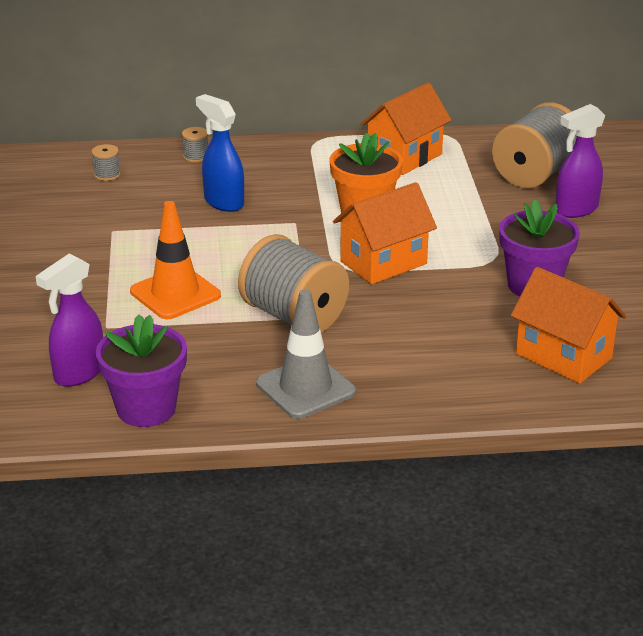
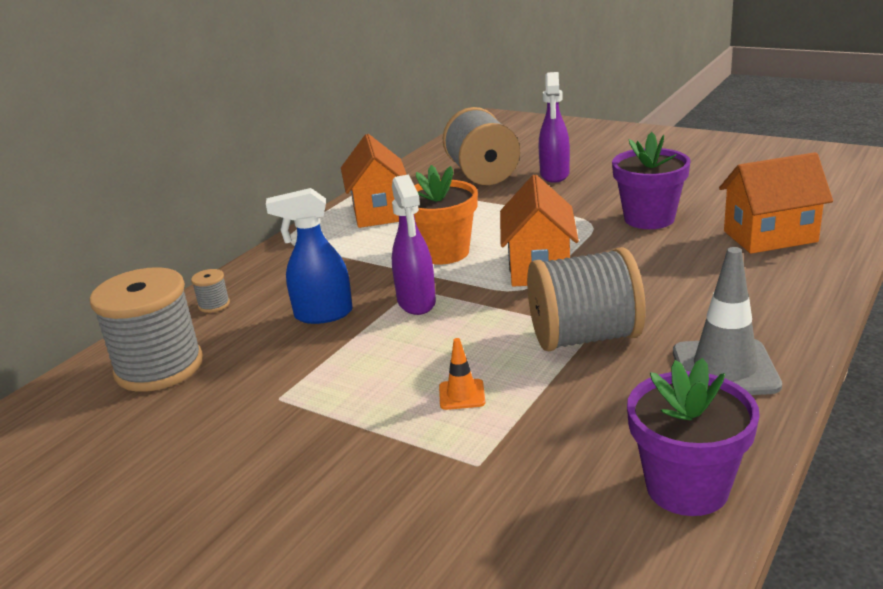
camera: 50 degrees left, 5 degrees down
purple spray bottle [36,254,103,387] -> purple spray bottle moved to [392,175,436,315]
grey spool [91,144,121,181] -> grey spool [90,267,203,392], size x2.47
orange traffic cone [130,201,221,319] -> orange traffic cone [439,338,485,410], size x0.49

